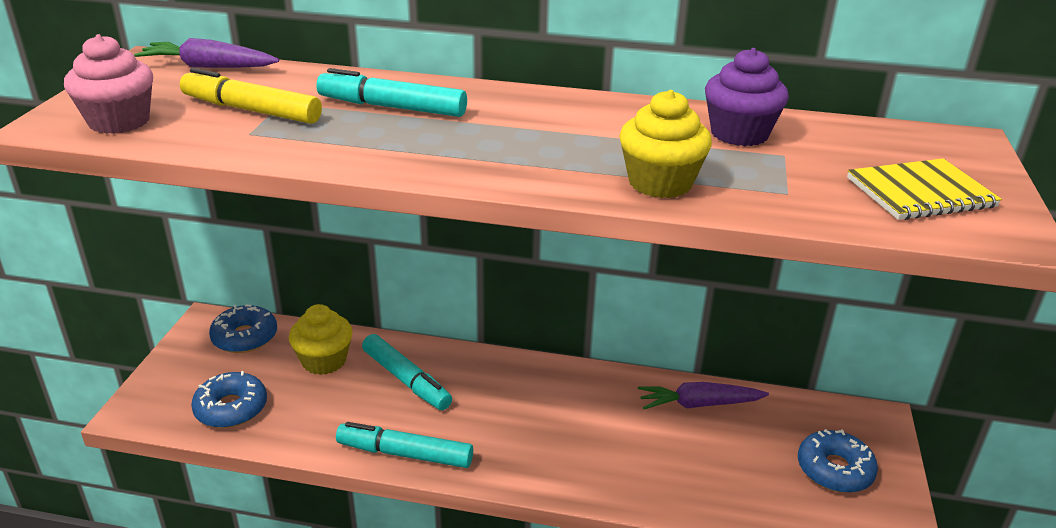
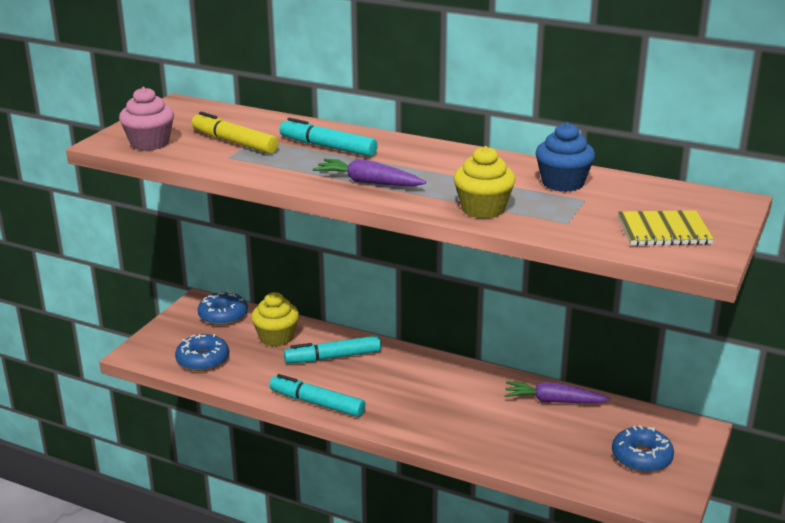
camera: 15 degrees right, 5 degrees down
purple carrot [134,38,279,68] -> purple carrot moved to [313,159,426,186]
turquoise marker [362,334,452,410] -> turquoise marker turned 105 degrees clockwise [284,336,381,363]
purple cupcake [705,48,789,146] -> blue cupcake [536,123,595,192]

